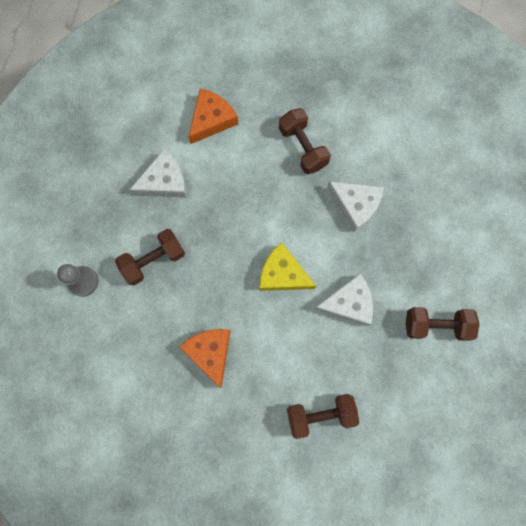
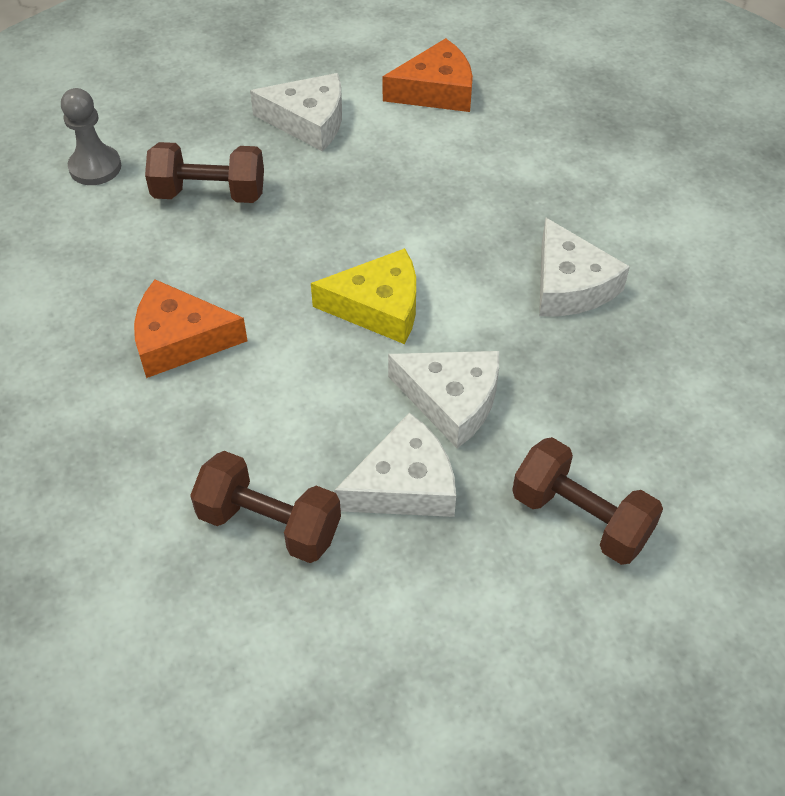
camera: 35 degrees right, 25 degrees down
orange cheese [179,329,230,388] -> orange cheese turned 105 degrees counterclockwise [134,279,248,378]
yellow cheese [260,242,316,291] -> yellow cheese turned 120 degrees clockwise [311,248,416,344]
brown dumbbell [279,108,331,174] -> none
none -> white cheese [334,413,456,517]

